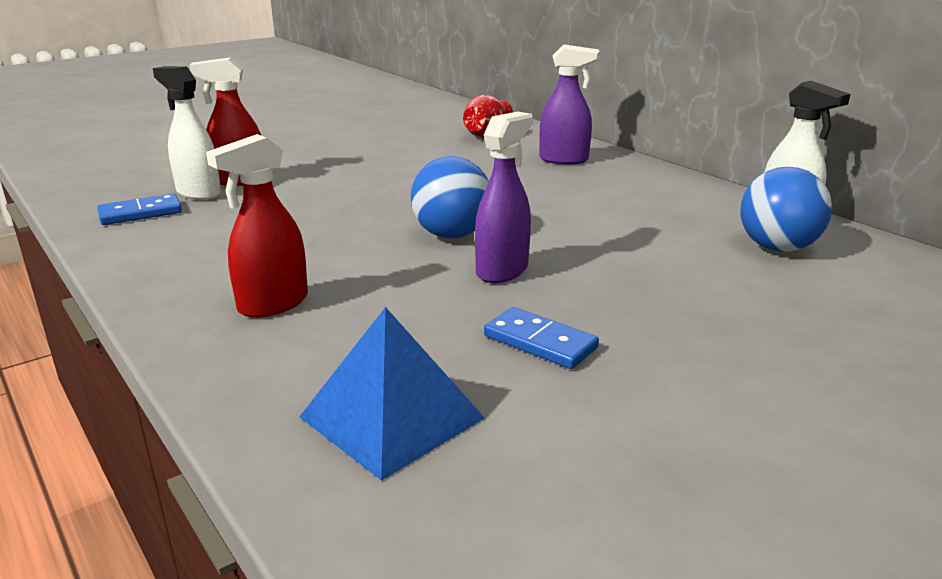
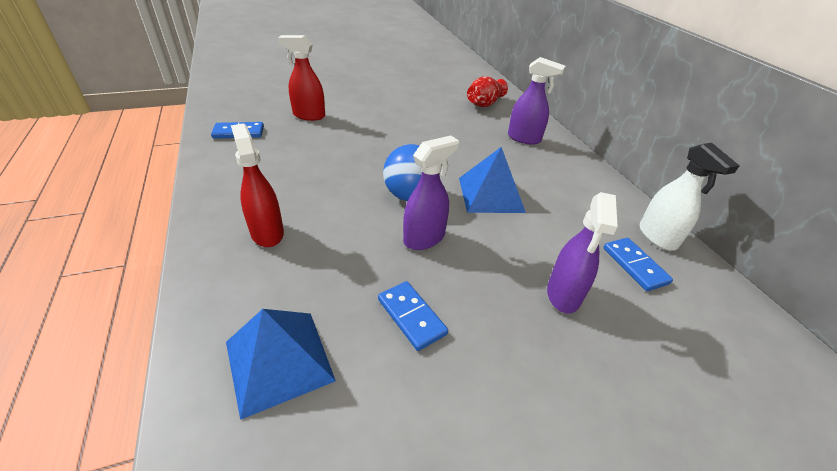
camera: 15 degrees right, 15 degrees up
white spray bottle [153,66,221,200] -> none
red spray bottle [206,134,308,318] -> red spray bottle turned 90 degrees clockwise [231,123,284,247]
blue ball [740,167,832,252] -> blue domino [603,238,673,291]
none -> blue pyramid [459,147,526,213]
none -> purple spray bottle [547,192,618,314]

